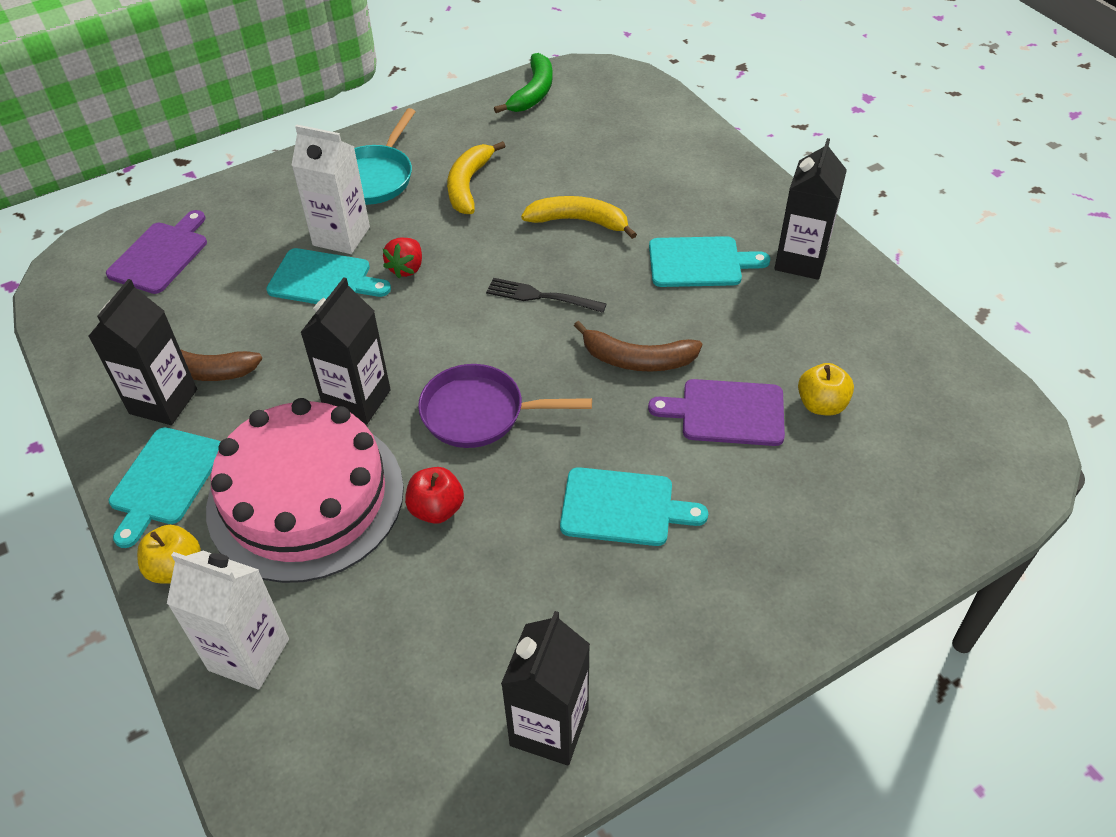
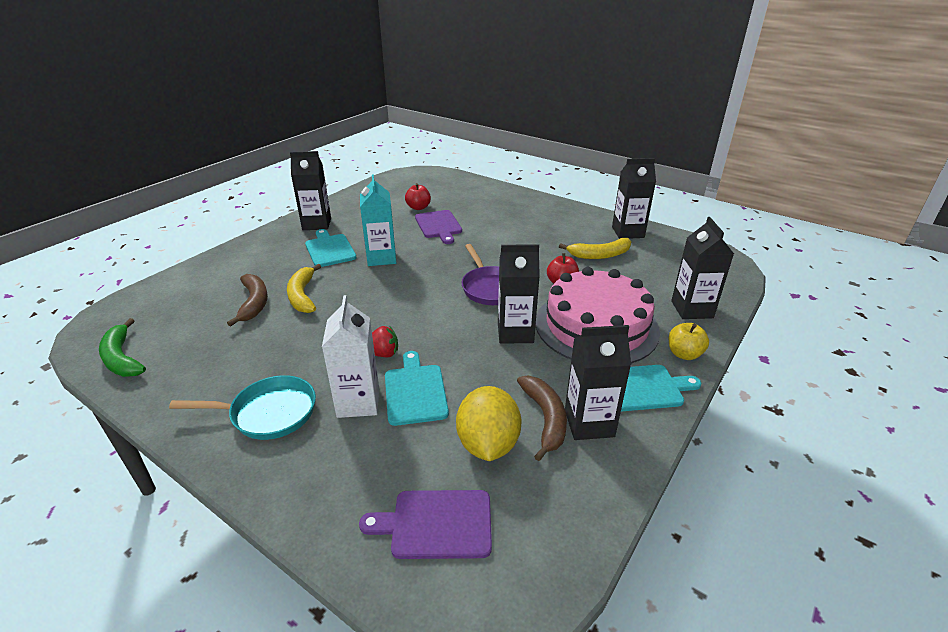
camera: 115 degrees left, 15 degrees down
white carton [167,551,289,689] -> black carton [671,217,734,319]
yellow banana [447,141,505,214] -> yellow banana moved to [559,238,631,259]
black fork [486,278,607,313] -> none
green banana [494,53,553,113] -> green banana turned 120 degrees counterclockwise [99,318,146,377]
turquoise cutting board [560,467,708,546] -> none
brown banana [574,321,702,372] -> brown banana moved to [227,274,268,327]
yellow apple [798,363,854,415] -> red apple [405,183,431,210]
none -> turquoise carton [360,175,396,266]
none -> yellow lemon [456,386,521,461]

